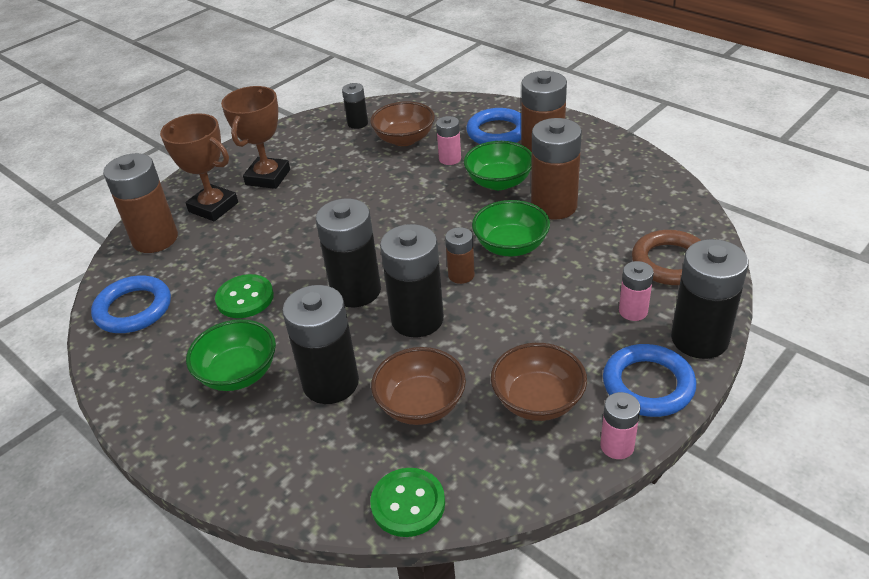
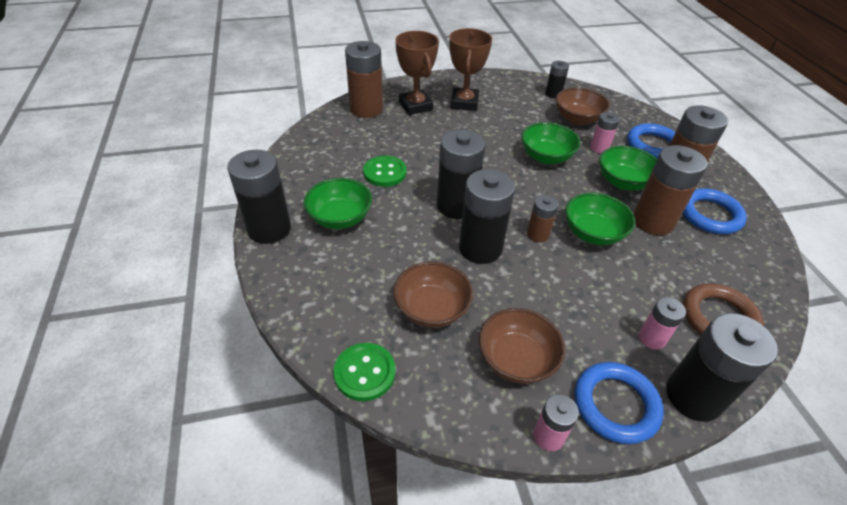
camera: 30 degrees right, 5 degrees up
blue ring [91,275,171,333] -> blue ring moved to [682,188,747,234]
brown trophy [221,86,290,189] -> brown trophy turned 45 degrees counterclockwise [449,28,492,111]
black battery [282,285,359,404] -> black battery moved to [227,150,291,244]
none -> green bowl [521,122,580,164]

